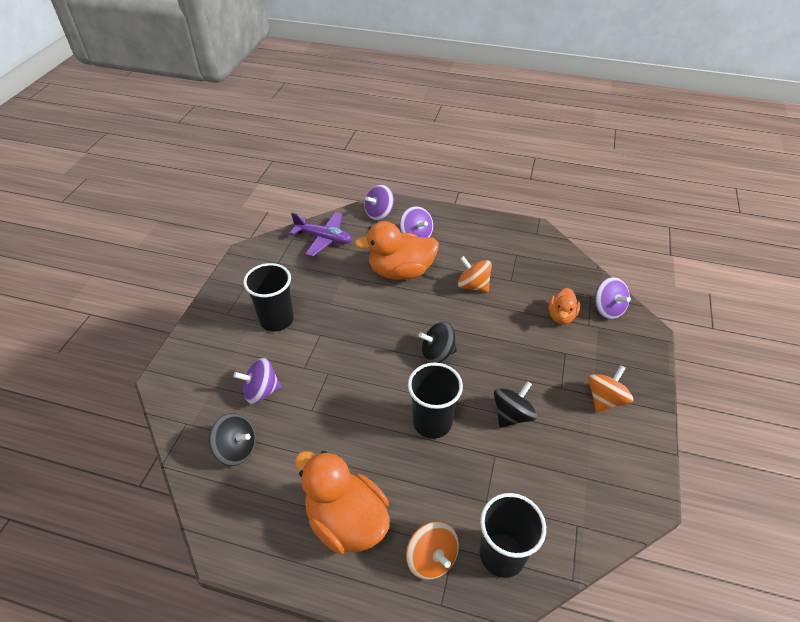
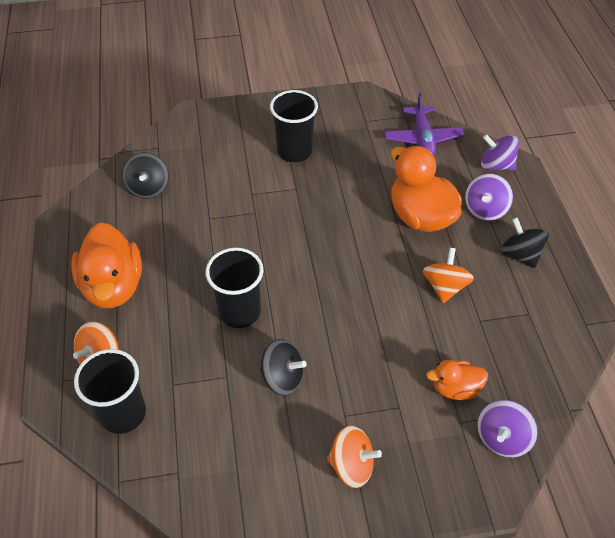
camera: 65 degrees right, 5 degrees up
purple spinning top [234,358,282,404] -> none
orange duck [295,451,390,554] -> orange duck turned 150 degrees clockwise [71,222,142,308]
black spinning top [418,322,457,363] -> black spinning top moved to [501,217,549,268]

